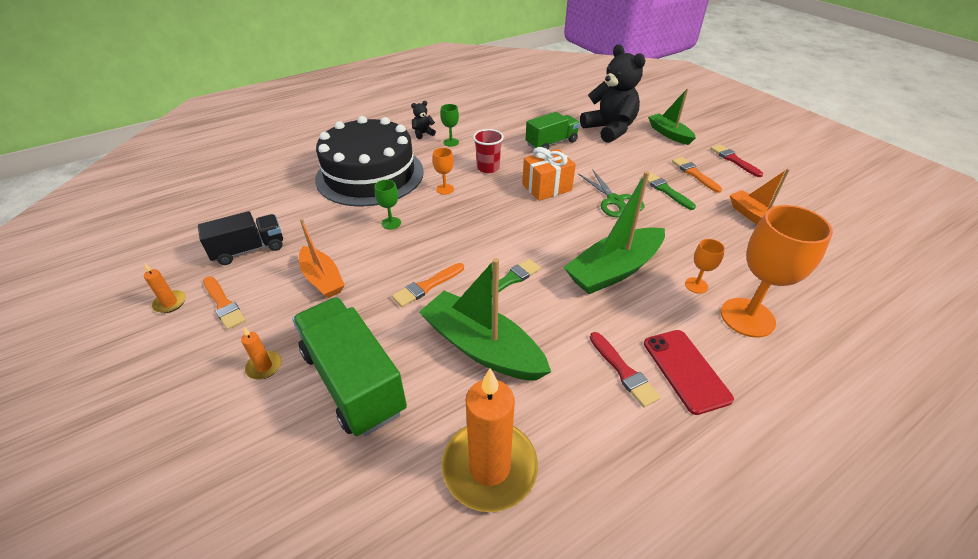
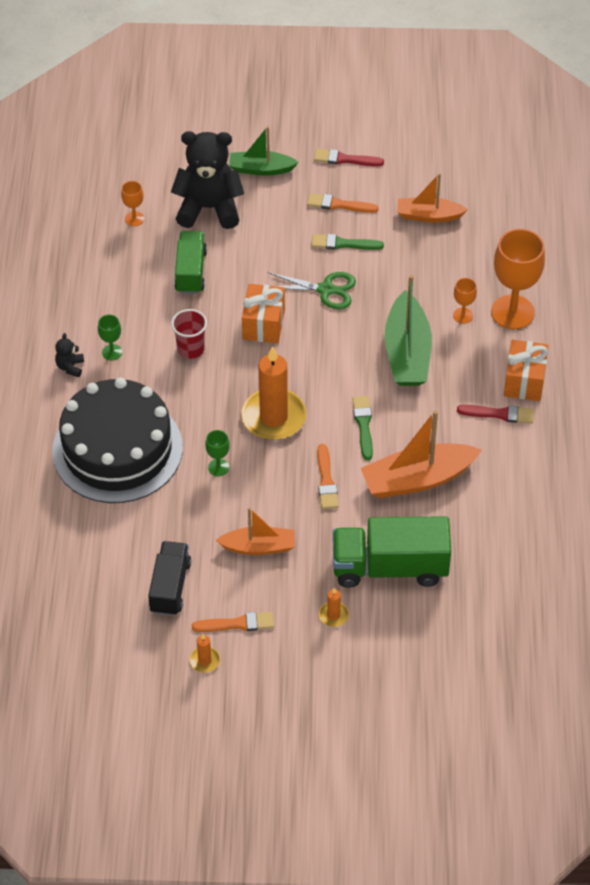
camera: 55 degrees left, 10 degrees up
green boat [419,258,551,381] -> orange boat [361,410,482,498]
orange goblet [432,148,454,195] -> orange goblet moved to [121,181,144,226]
orange candle [442,368,538,512] -> orange candle moved to [241,346,306,440]
red phone [644,330,734,415] -> orange gift [504,340,549,401]

